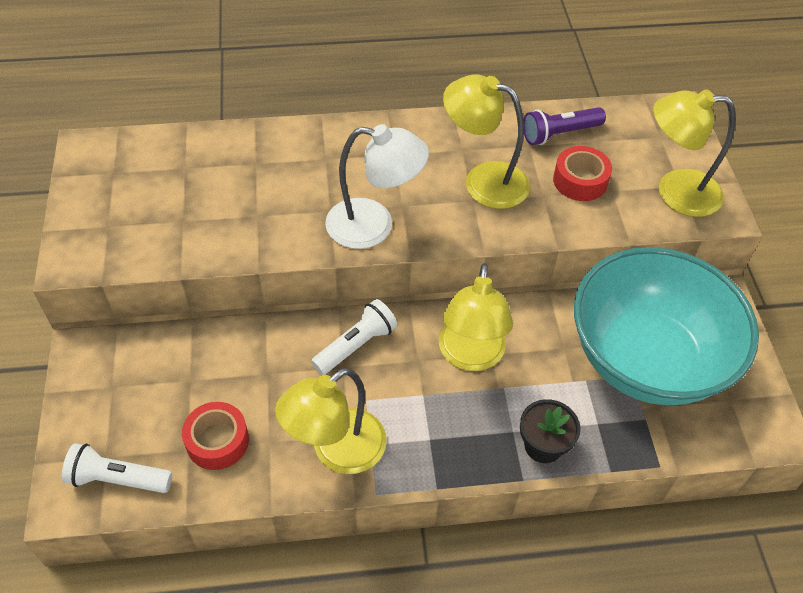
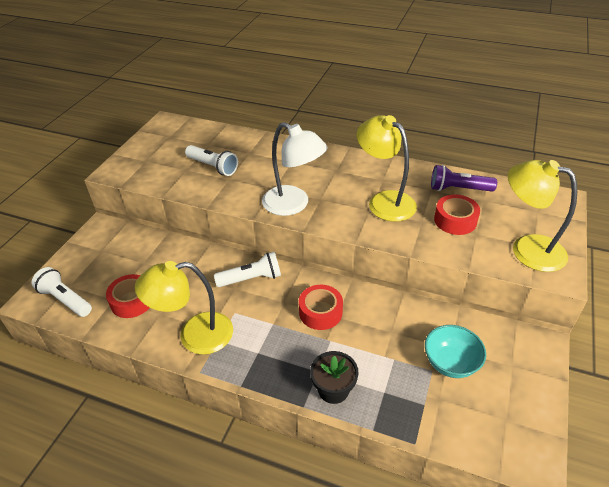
camera: 30 degrees right, 10 degrees down
yellow lamp [439,263,513,371] -> red tape [299,285,343,330]
turquoise bowl [574,247,759,405] -> turquoise bowl [425,325,486,378], size x0.41
none -> white flashlight [185,145,238,176]

